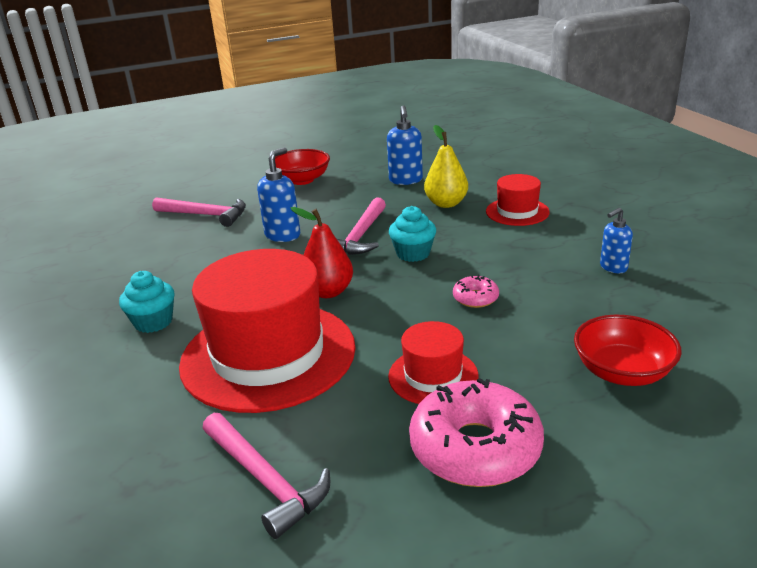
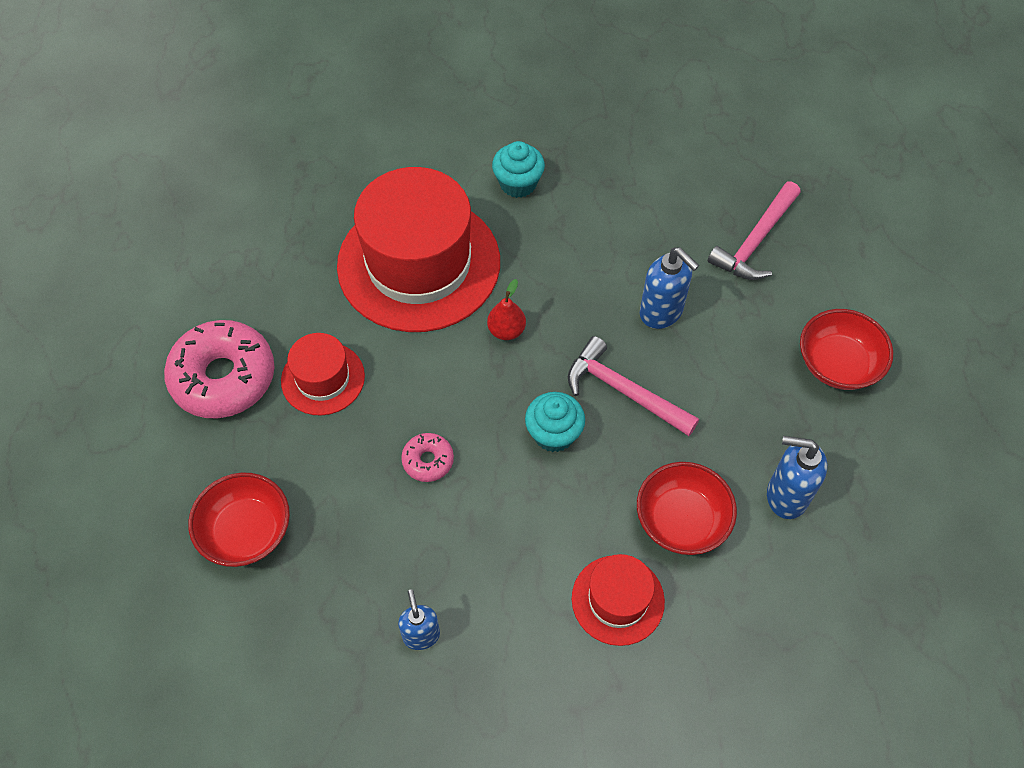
camera: 105 degrees right, 30 degrees up
pink hammer [203,413,330,539] -> none
red pear [291,207,353,298] -> red pear [487,279,526,340], size x0.65
yellow pear [424,125,468,208] -> red bowl [637,462,737,555]

